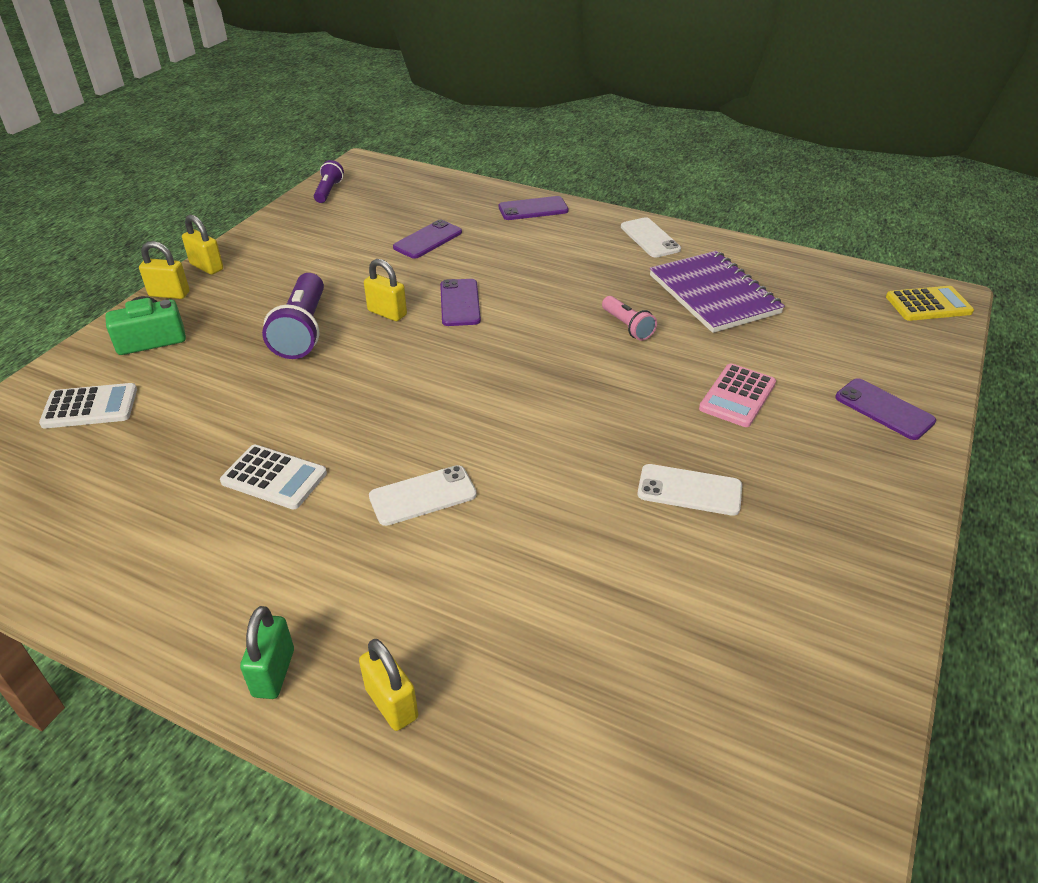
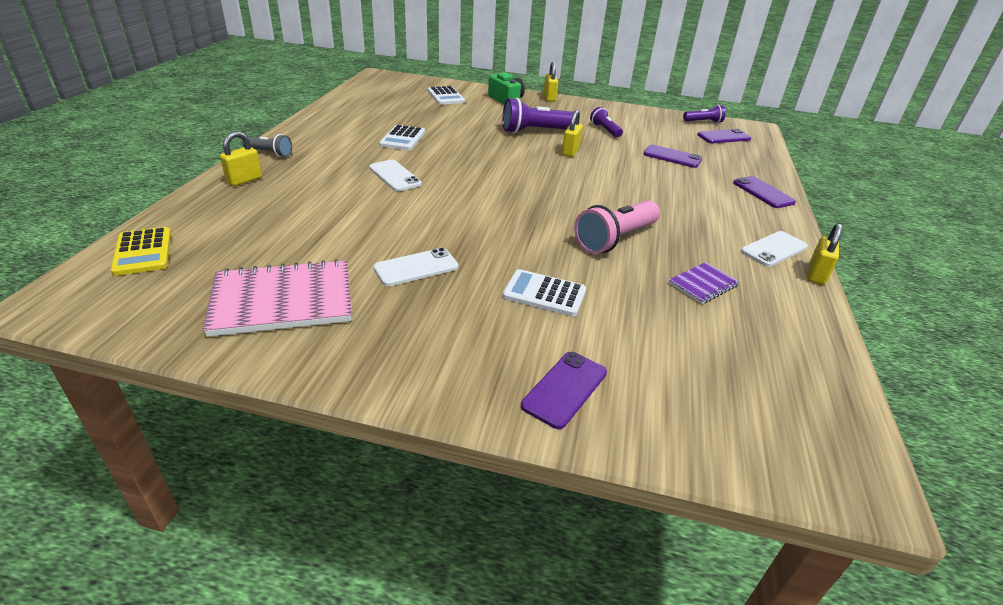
camera: 75 degrees right, 5 degrees down
yellow padlock [182,215,223,275] -> yellow padlock moved to [808,223,843,285]
green padlock [240,606,294,699] -> grey flashlight [242,134,292,157]
purple phone [440,279,481,326] -> purple phone moved to [698,129,751,143]
pink flashlight [602,296,657,341] -> pink flashlight [574,200,660,254], size x1.75
white phone [637,464,742,516] -> white phone turned 60 degrees clockwise [374,248,458,286]
purple notebook [650,251,785,333] -> purple notebook [669,262,739,304], size x0.50
pink calculator [699,364,776,427] -> white calculator [502,269,586,316]
yellow calculator [886,286,974,321] -> yellow calculator moved to [110,227,171,276]
none -> pink notebook [202,259,352,337]
none -> purple flashlight [590,107,623,138]

